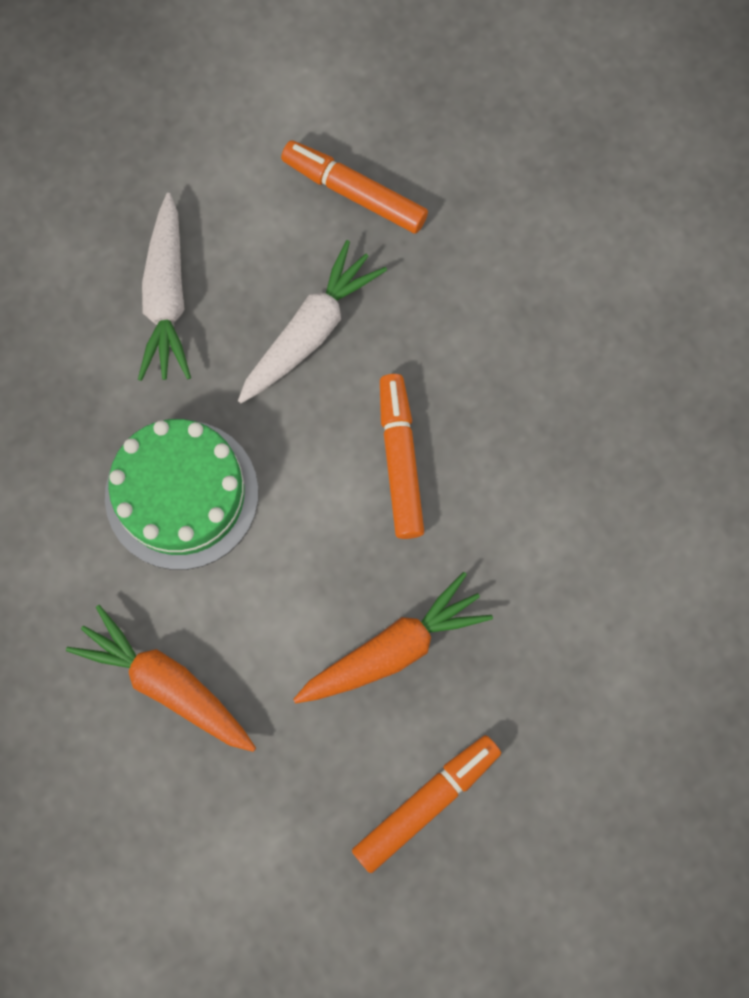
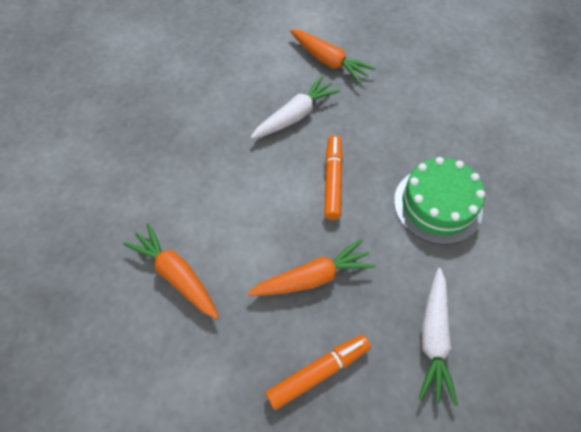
camera: 10 degrees right, 15 degrees down
green cake [105,419,258,570] -> green cake moved to [394,157,485,245]
white carrot [138,193,191,381] -> white carrot moved to [419,268,458,406]
orange marker [281,140,428,234] -> orange carrot [290,29,375,84]

